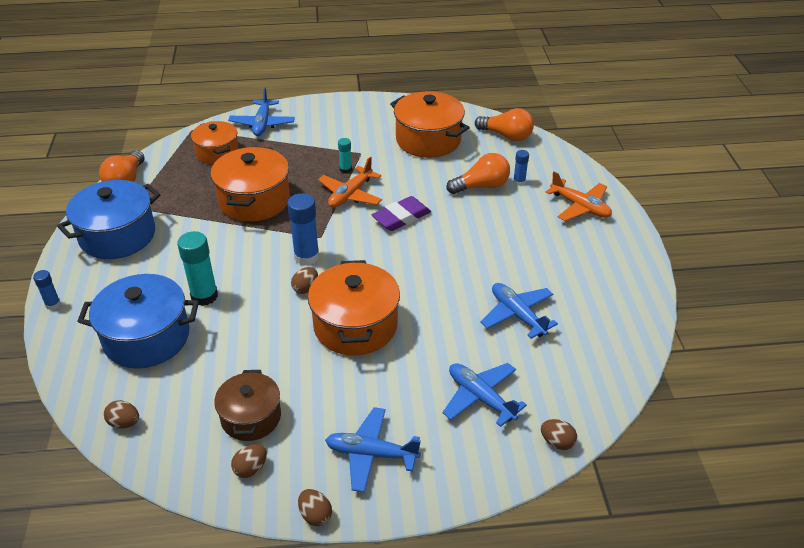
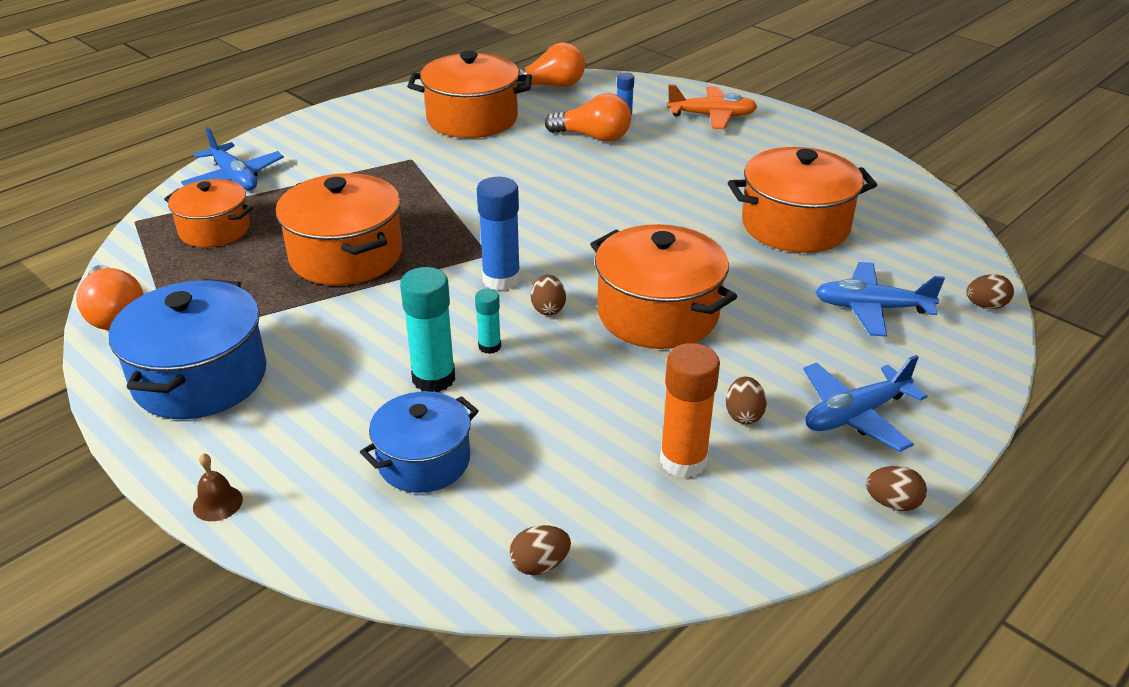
camera: 40 degrees left, 5 degrees down
blue glue stick [33,270,61,310] -> brown bell [193,453,243,521]
blue pot [77,274,199,369] -> blue pot [360,391,479,493], size x0.64
brown pot [214,370,281,441] -> orange glue stick [660,343,720,478]
brown egg [231,444,267,478] -> brown egg moved to [726,376,767,424]
orange plane [318,157,382,208] -> none
turquoise glue stick [338,138,352,173] -> turquoise glue stick moved to [475,289,501,354]
purple eraser [372,196,431,231] -> none
orange light bulb [446,153,510,194] -> orange light bulb turned 75 degrees clockwise [545,93,631,142]
blue plane [480,283,558,339] -> orange pot [728,147,877,253]

